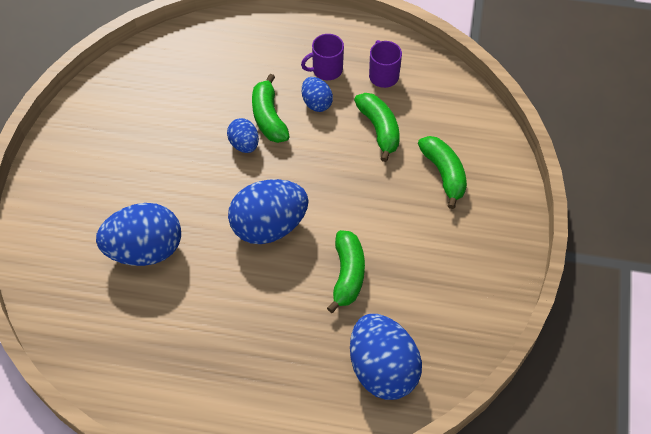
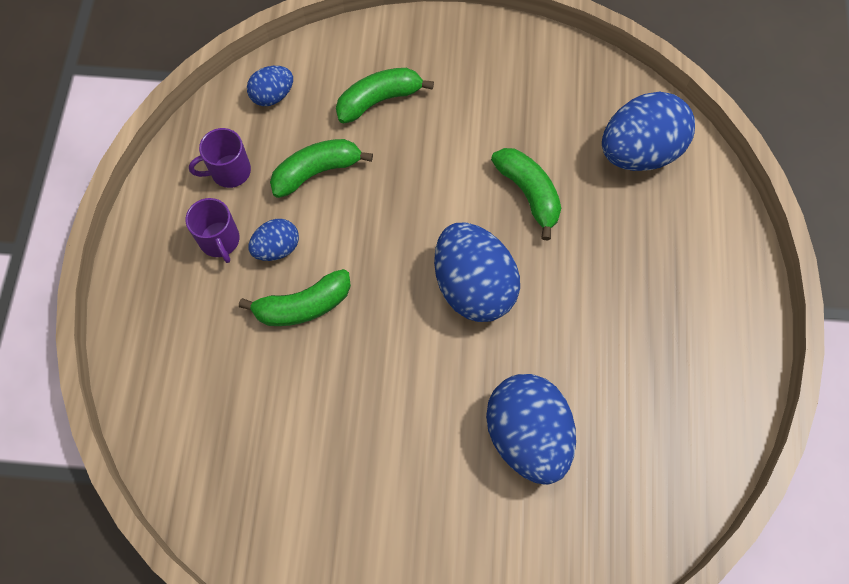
camera: 95 degrees left, 10 degrees up
blue egg [227,118,259,153] -> blue egg moved to [247,66,293,106]
green banana [327,230,365,313] -> green banana turned 60 degrees clockwise [491,148,561,241]

